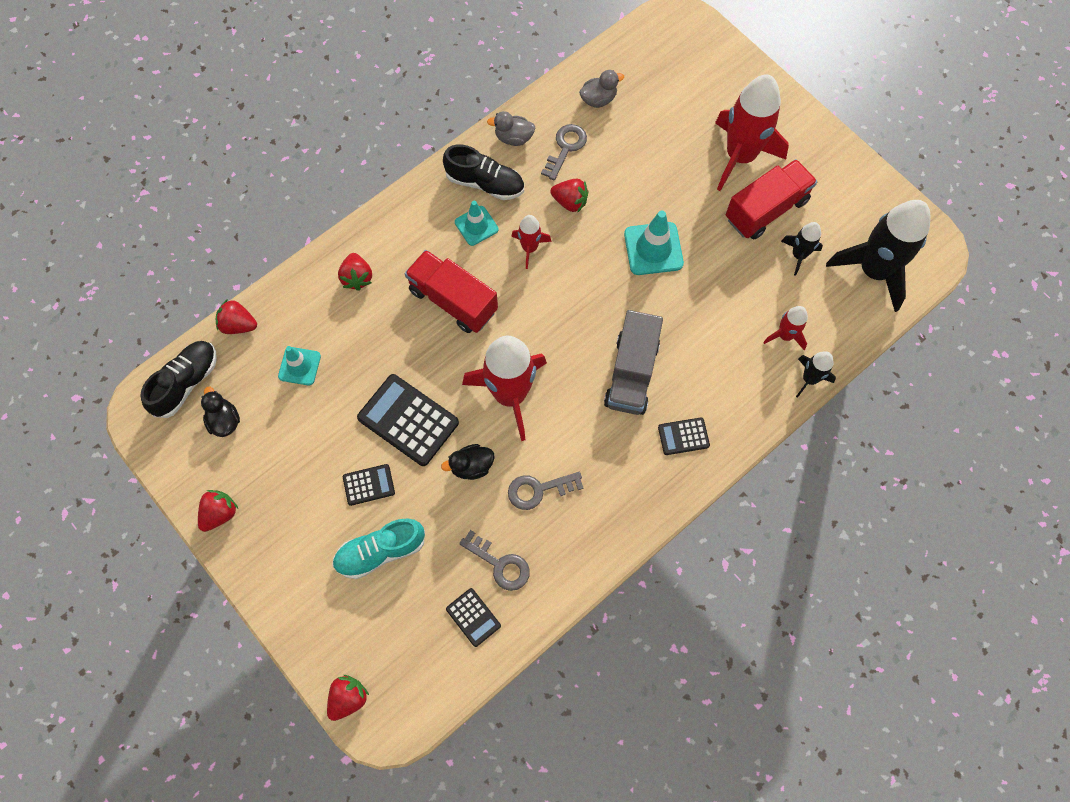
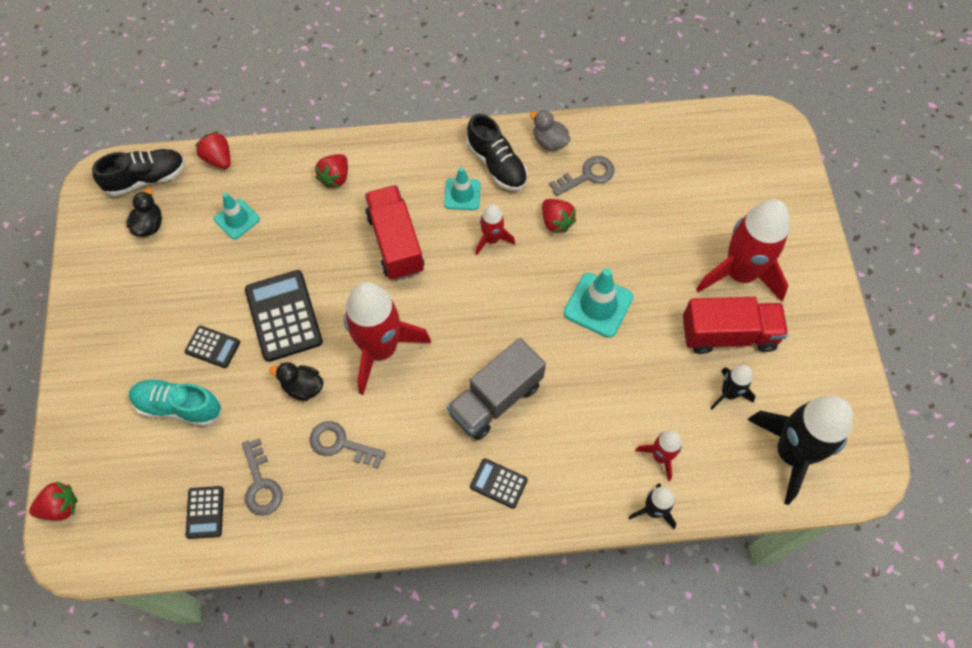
camera: 35 degrees right, 5 degrees down
red strawberry [198,490,238,532] -> none
grey duck [579,70,624,108] -> none

